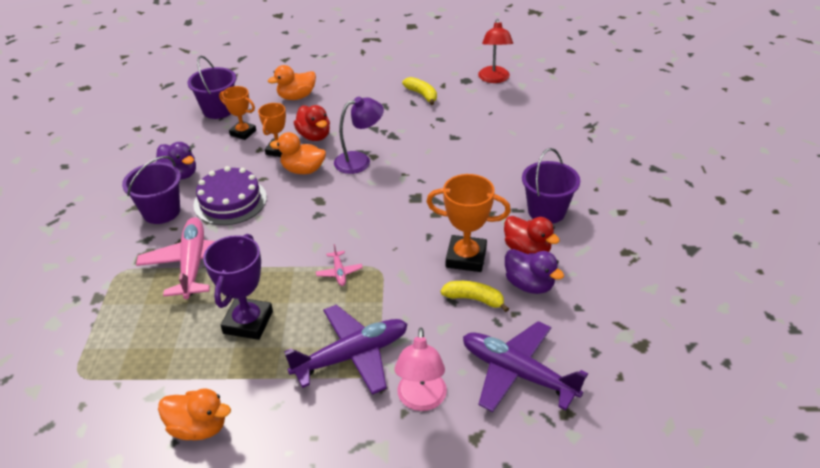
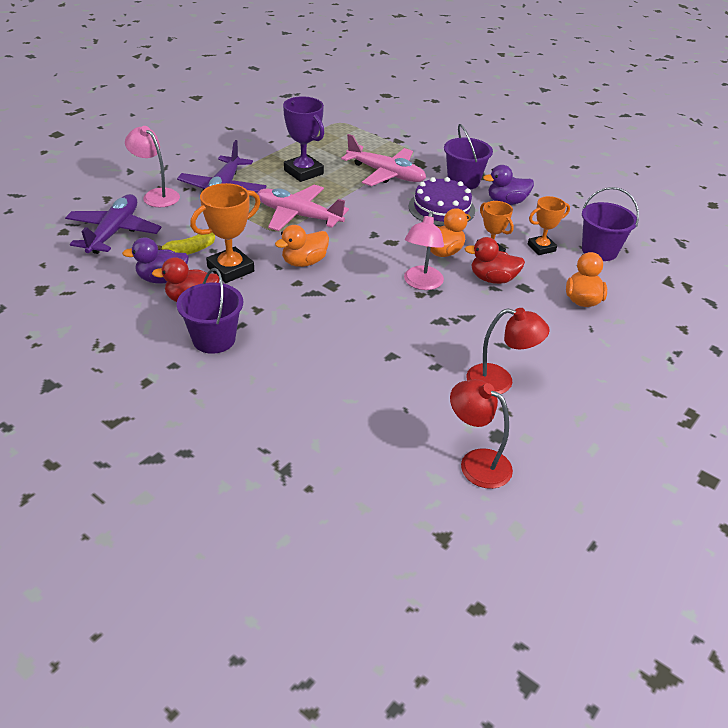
camera: 125 degrees right, 0 degrees up
orange duck [158,388,231,440] -> orange duck moved to [275,225,329,267]
pink plane [316,244,363,286] -> pink plane [257,185,349,231], size x2.31
purple lamp [334,97,384,174] -> pink lamp [404,212,444,290]
yellow banana [402,77,437,105] -> red lamp [467,308,550,394]
purple plane [463,321,588,412] -> purple plane turned 60 degrees counterclockwise [65,194,162,254]

